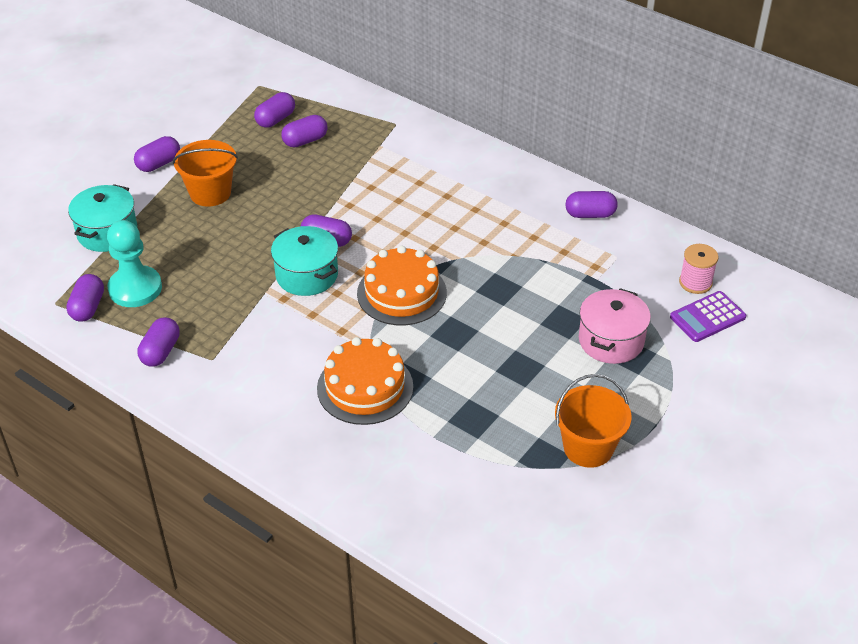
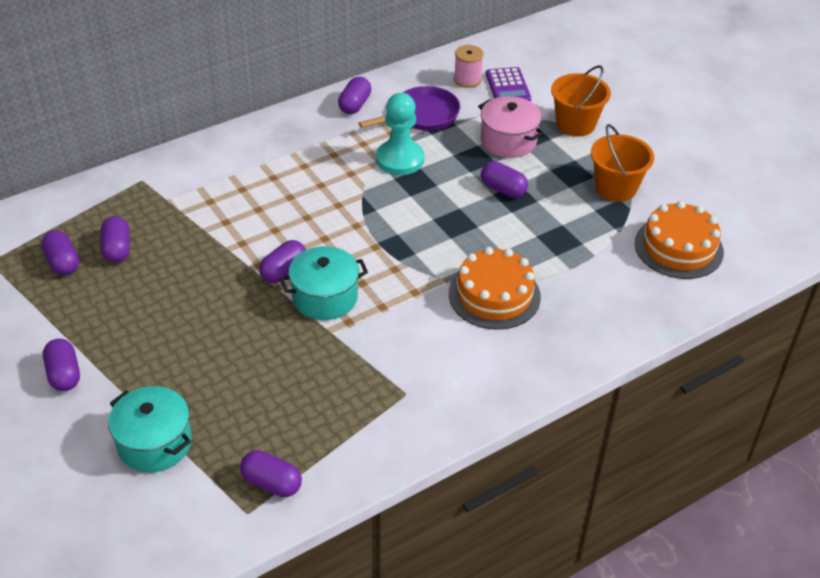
camera: 70 degrees left, 0 degrees up
turquoise pawn [107,220,162,307] -> turquoise pawn moved to [376,93,424,175]
purple capsule [137,317,180,367] -> purple capsule moved to [481,161,528,198]
orange bucket [173,140,238,207] -> orange bucket moved to [551,65,611,137]
orange cake [357,246,447,325] -> orange cake moved to [635,201,724,279]
none -> purple pan [359,86,460,131]

